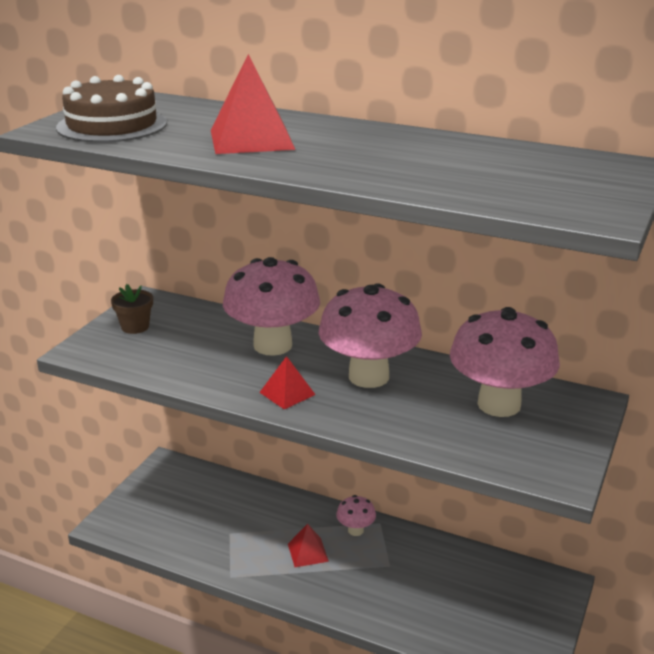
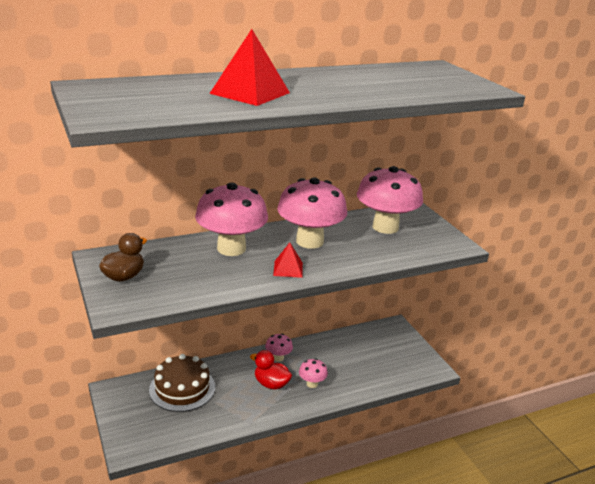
camera: 50 degrees left, 0 degrees up
brown cake [56,75,167,142] -> brown cake moved to [149,354,215,412]
brown flower pot [111,284,153,334] -> brown duck [99,233,147,282]
red pyramid [288,524,329,567] -> red duck [250,350,292,390]
none -> pink mushroom [299,358,328,388]

